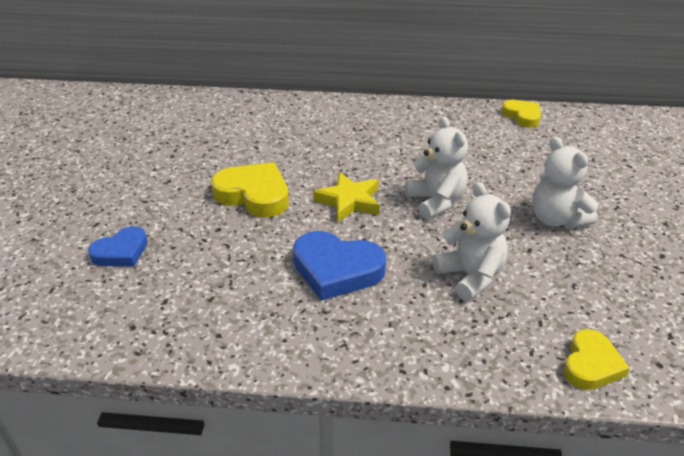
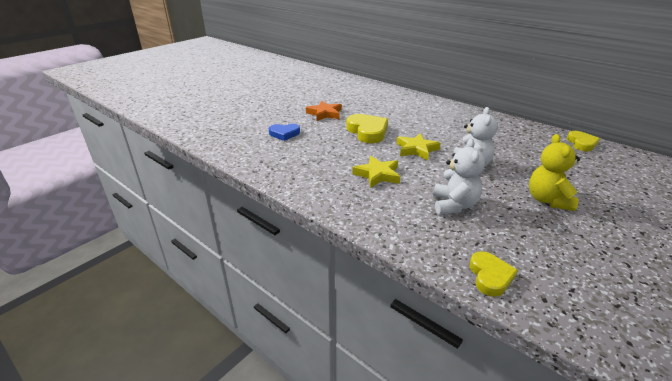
camera: 35 degrees right, 5 degrees down
blue heart [293,231,386,301] -> yellow star [352,156,400,188]
white teddy bear [532,137,598,229] -> yellow teddy bear [529,134,580,211]
yellow heart [564,329,630,390] -> yellow heart turned 60 degrees counterclockwise [470,251,518,297]
none -> orange star [306,101,342,121]

